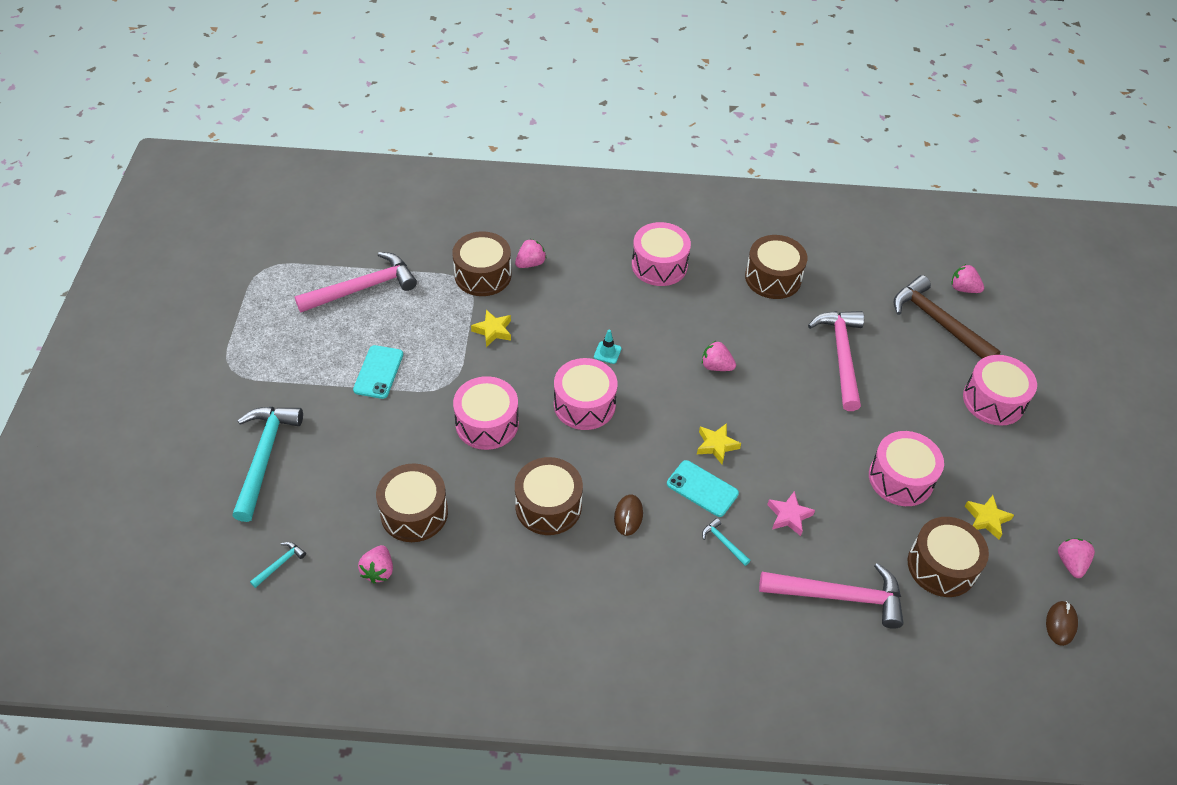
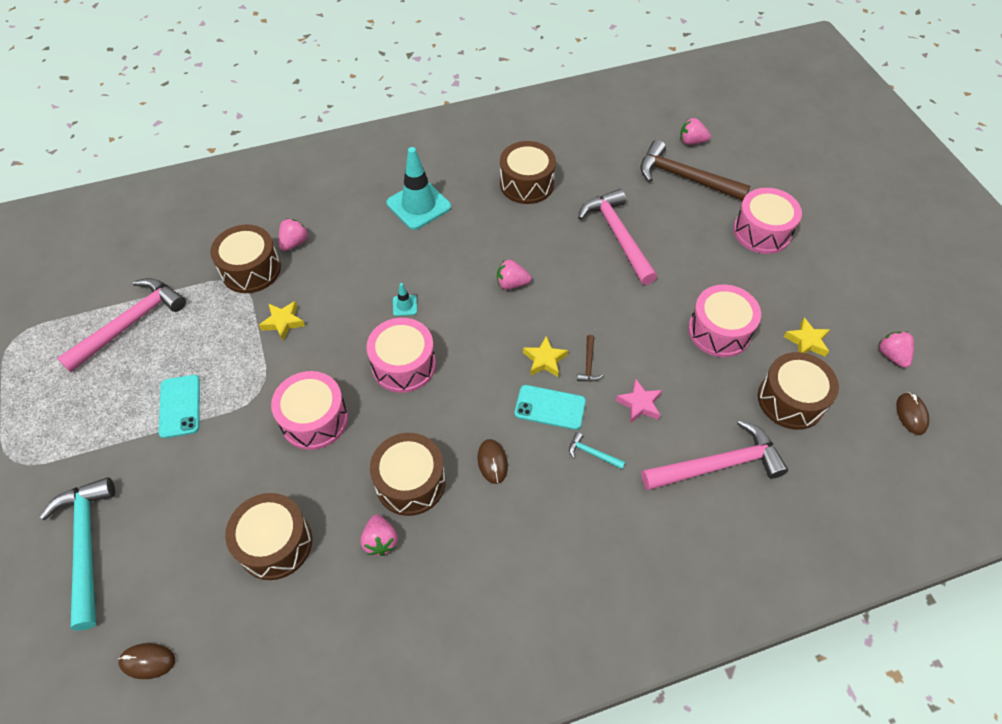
camera: 20 degrees left, 5 degrees up
turquoise hammer [250,542,306,588] -> brown mouse [118,643,175,679]
pink strawberry [358,545,393,584] -> pink strawberry moved to [361,514,398,556]
pink drum [632,222,691,286] -> turquoise traffic cone [387,147,451,230]
none -> brown hammer [577,335,603,382]

